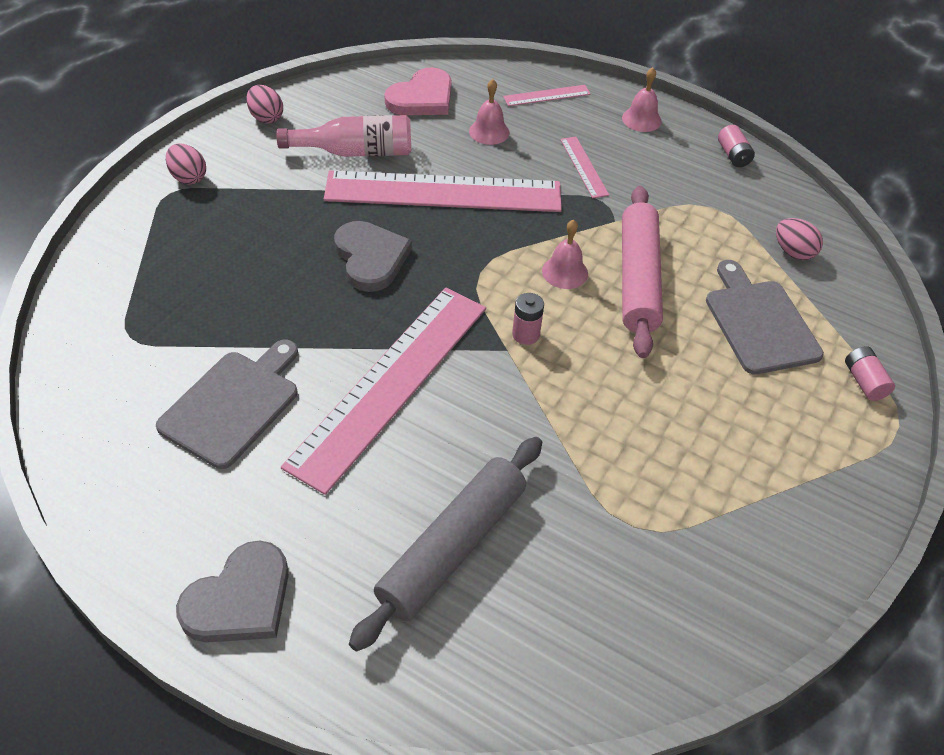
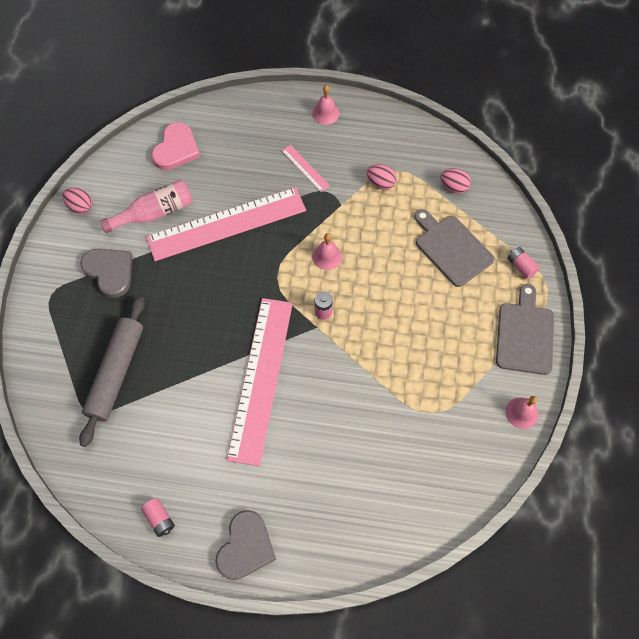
camera: 20 degrees left, 15 degrees up
grey cutting board [156,340,298,469] -> grey cutting board moved to [496,284,554,375]
pink egg [166,143,206,185] -> pink egg moved to [367,164,397,190]
grey heart [334,221,412,292] -> grey heart moved to [81,248,132,298]
grey rolling pin [349,437,542,652] -> grey rolling pin moved to [79,296,145,447]
pink bell [469,79,510,145] -> pink bell moved to [506,396,539,429]
pink ruler [503,85,591,106] -> none
pink rolling pin [622,186,663,358] -> none
pink battery [718,125,755,167] -> pink battery moved to [141,498,175,537]

